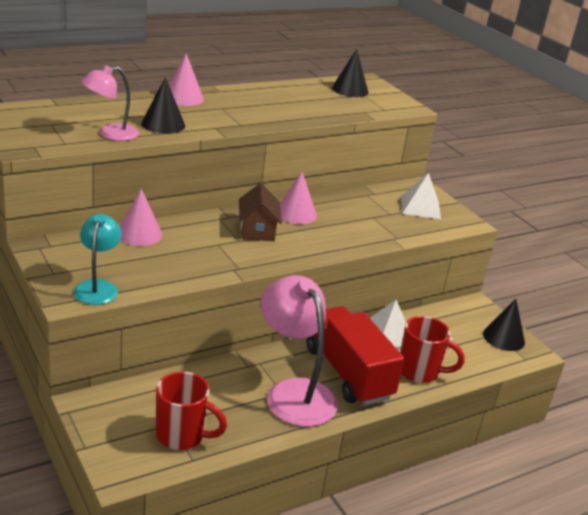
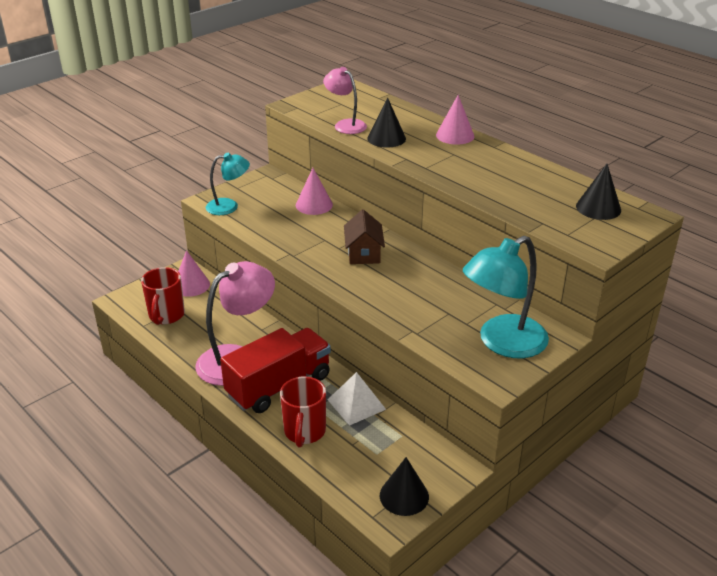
camera: 80 degrees right, 5 degrees up
brown house [239,183,282,241] -> brown house turned 75 degrees counterclockwise [344,209,385,264]
pink cone [280,172,317,224] -> pink cone moved to [178,250,210,297]
white pyramid [401,173,441,219] -> turquoise lamp [463,236,549,358]

